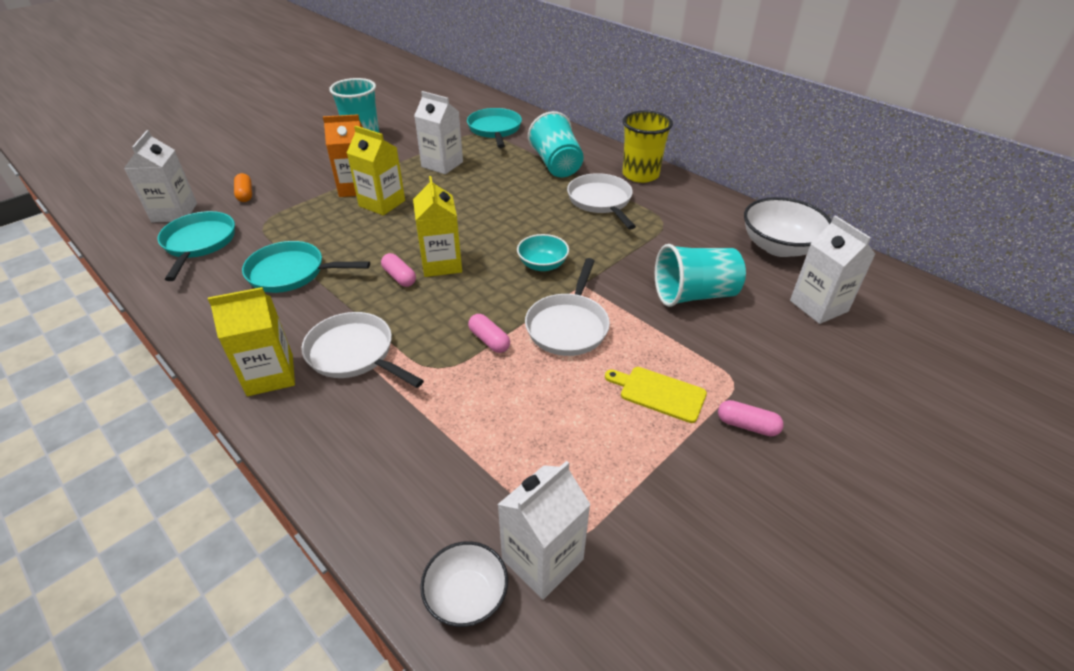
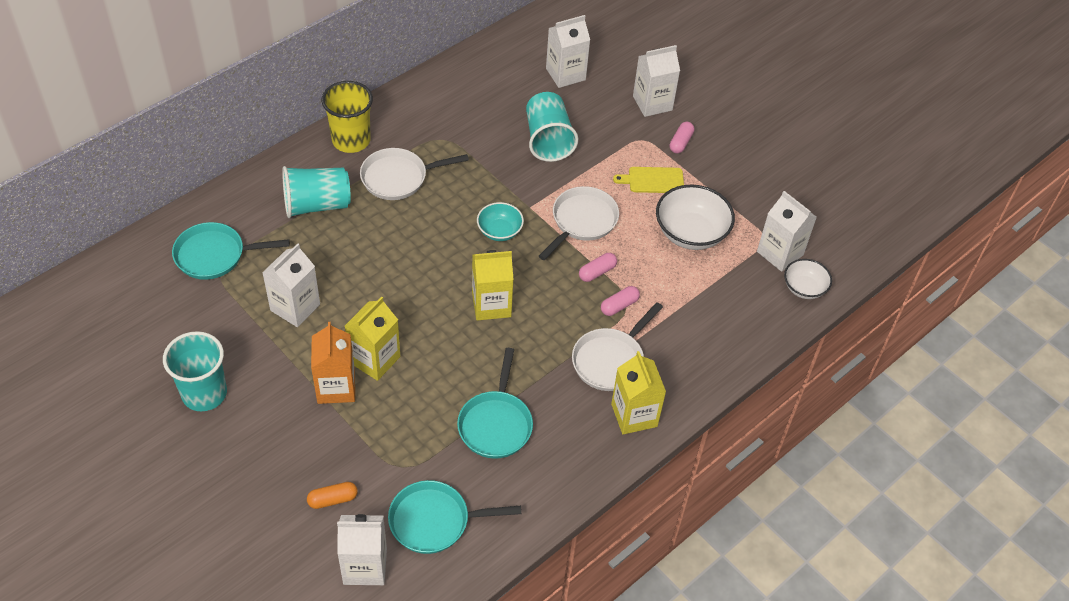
camera: 90 degrees left, 10 degrees up
pink capsule [381,253,416,287] -> pink capsule moved to [601,286,640,316]
white pan [525,258,610,356] -> white pan turned 75 degrees counterclockwise [539,186,619,260]
yellow cutting board [605,367,707,423] -> yellow cutting board turned 60 degrees clockwise [613,167,684,193]
white bowl [744,197,832,257] -> white bowl moved to [656,184,735,250]
none -> white carton [633,45,680,117]

